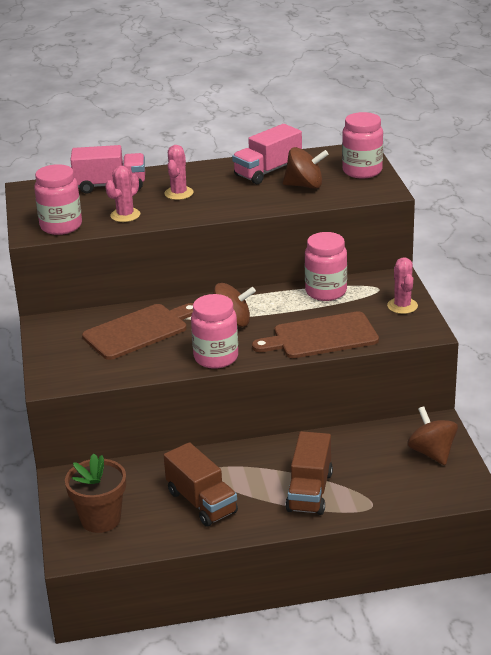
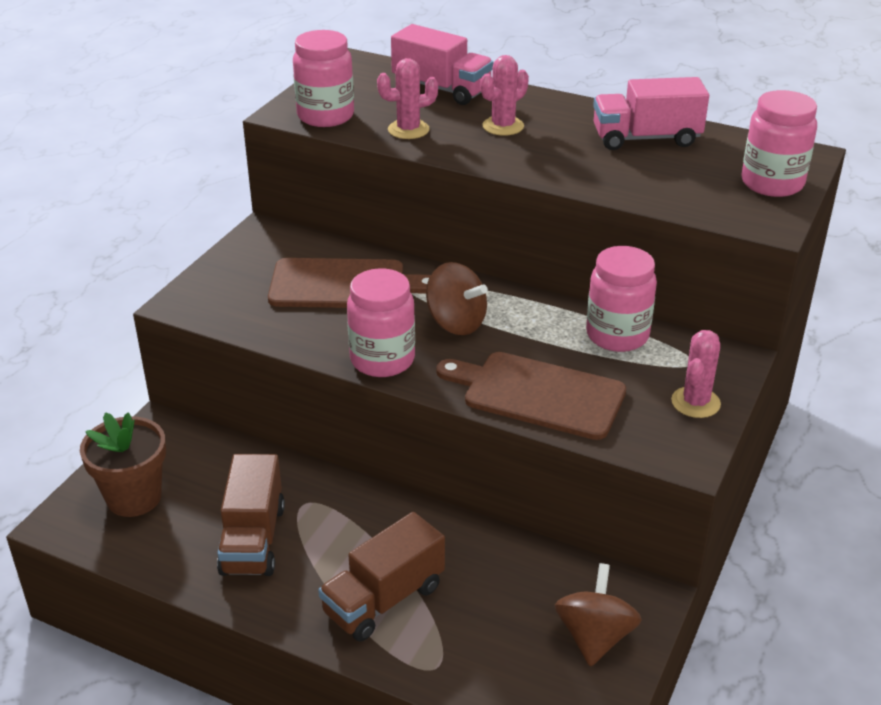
camera: 35 degrees right, 5 degrees up
brown spinning top [283,147,329,189] -> none

